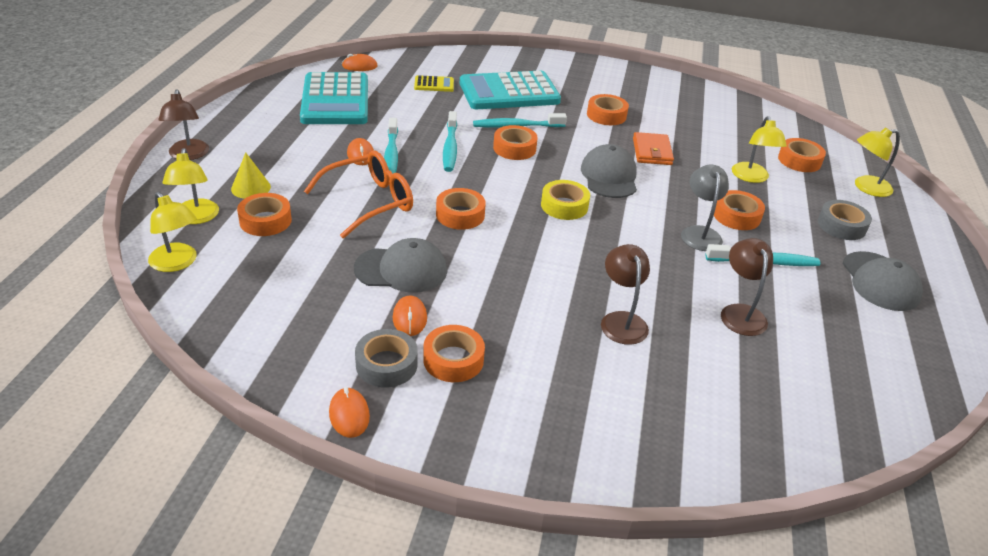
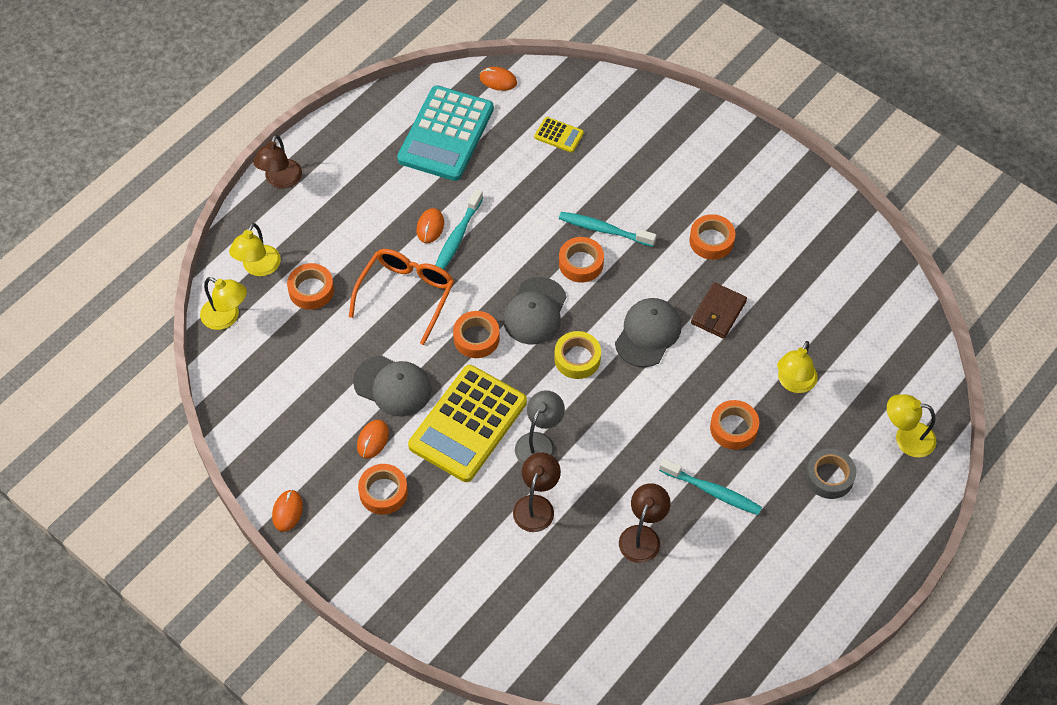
camera: 30 degrees right, 20 degrees up
yellow lamp [148,192,197,272] -> yellow lamp turned 45 degrees counterclockwise [200,277,247,330]
yellow cone [231,152,271,199] -> none
orange glasses [304,150,413,239] -> orange glasses turned 60 degrees counterclockwise [349,249,454,345]
grey tape [355,329,418,388] -> none
turquoise toothbrush [443,111,457,172] -> none
turquoise calculator [460,71,561,109] -> none
orange wallet [633,132,674,165] -> brown wallet [691,282,747,339]
grey lamp [681,165,729,251] -> grey lamp moved to [515,390,565,464]
orange tape [778,138,826,172] -> none
grey cap [842,251,923,311] -> grey cap moved to [503,277,567,345]
none -> yellow calculator [408,365,527,482]

